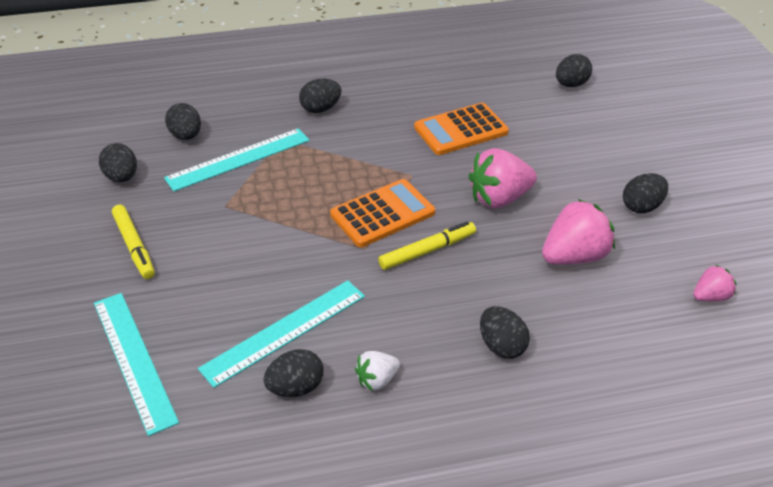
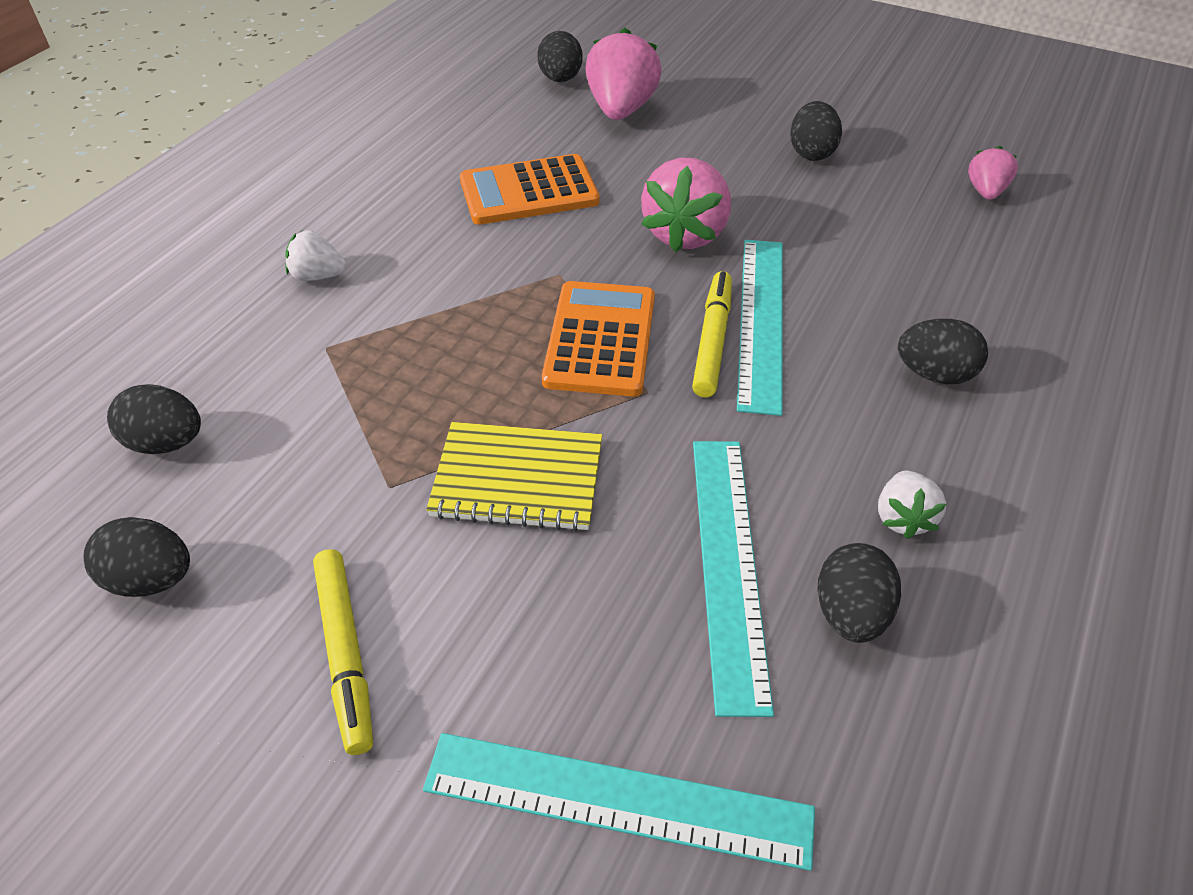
camera: 50 degrees left, 5 degrees up
yellow marker [112,204,155,279] -> yellow marker turned 60 degrees clockwise [313,549,373,755]
turquoise ruler [164,128,310,192] -> turquoise ruler moved to [737,240,783,416]
black egg [299,79,341,113] -> white strawberry [285,230,346,281]
orange calculator [414,103,509,155] -> orange calculator turned 60 degrees clockwise [460,154,600,225]
pink strawberry [542,199,615,265] -> pink strawberry moved to [585,28,662,120]
none -> yellow notebook [426,422,602,532]

